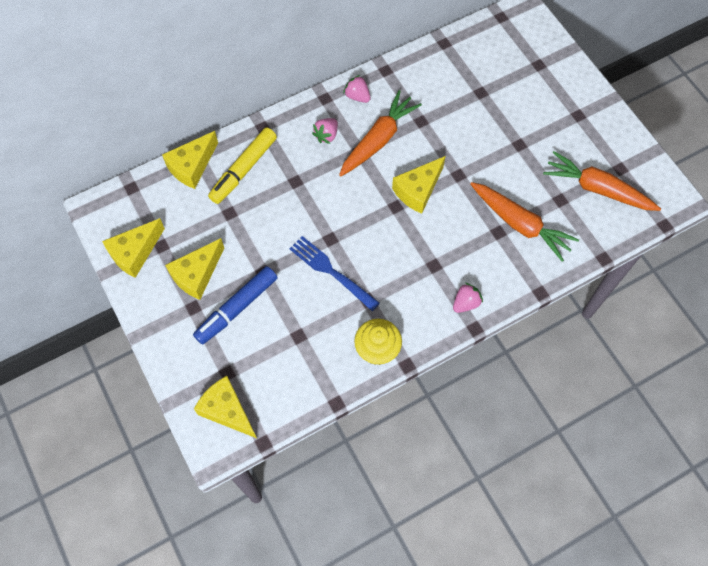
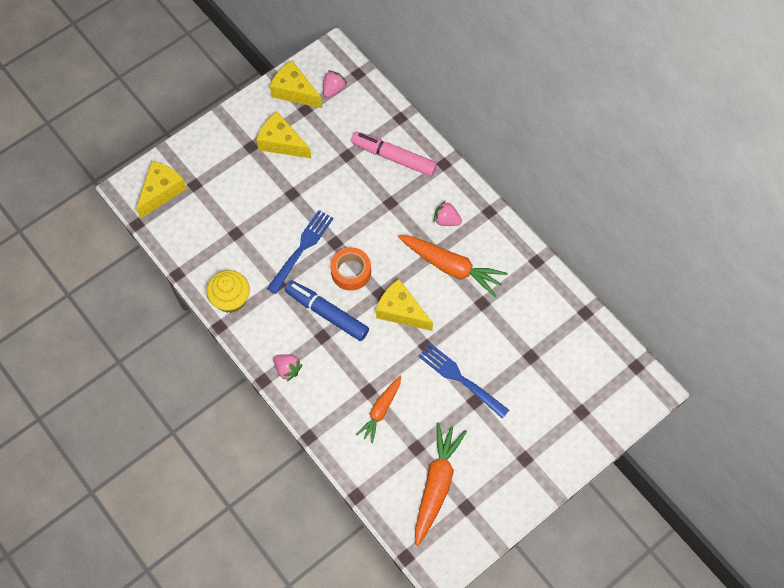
camera: 80 degrees right, 0 degrees up
yellow cheese [162,131,218,189] -> none
blue marker [193,266,278,345] -> blue marker moved to [285,280,369,341]
yellow marker [208,127,277,204] -> pink marker [351,132,437,176]
pink strawberry [343,75,370,103] -> pink strawberry moved to [323,70,347,98]
orange carrot [470,182,579,262] -> orange carrot [356,376,401,443], size x0.62
none -> orange tape [330,247,371,291]
none -> blue fork [418,343,509,419]

